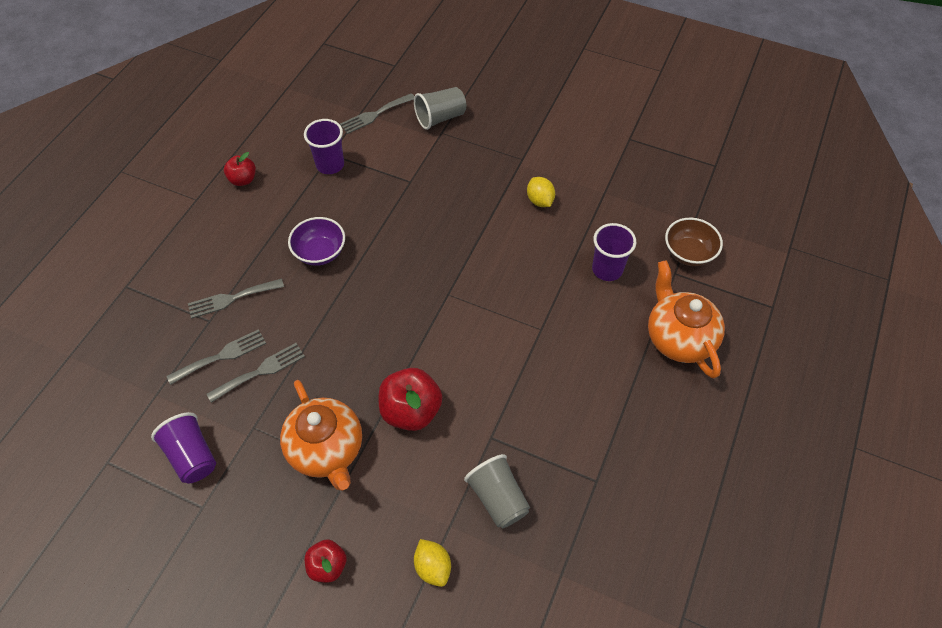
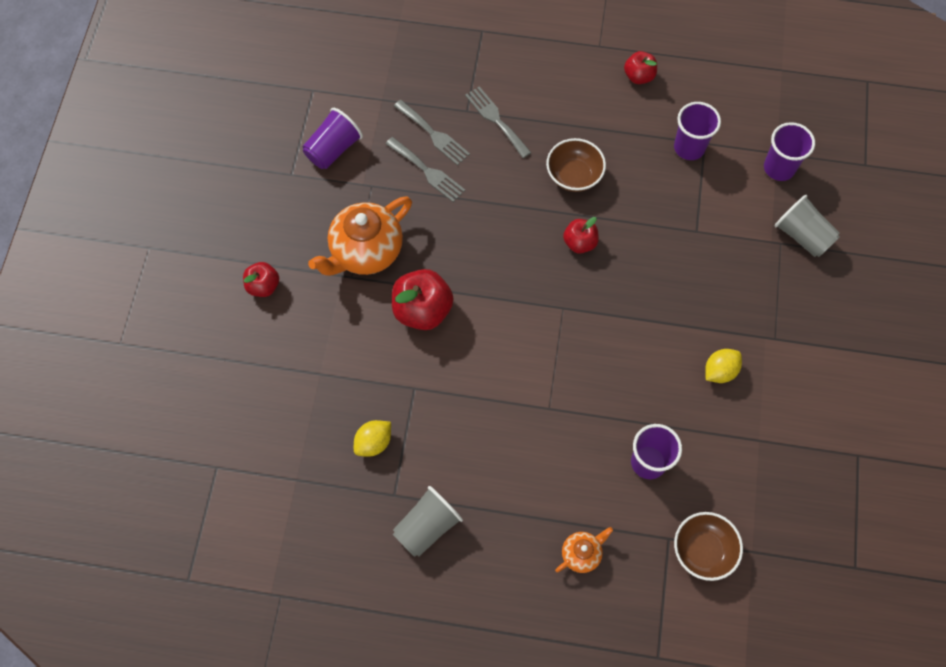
camera: 75 degrees right, 10 degrees up
purple bowl [288,217,345,266] -> brown bowl [546,138,606,192]
grey fork [340,93,415,134] -> purple cup [764,122,815,181]
yellow lemon [414,539,451,587] -> yellow lemon moved to [354,420,391,457]
grey cup [464,454,530,528] -> grey cup moved to [393,486,463,557]
orange teapot [648,260,725,379] -> orange teapot [555,527,613,573], size x0.49
none -> red apple [563,217,599,254]

